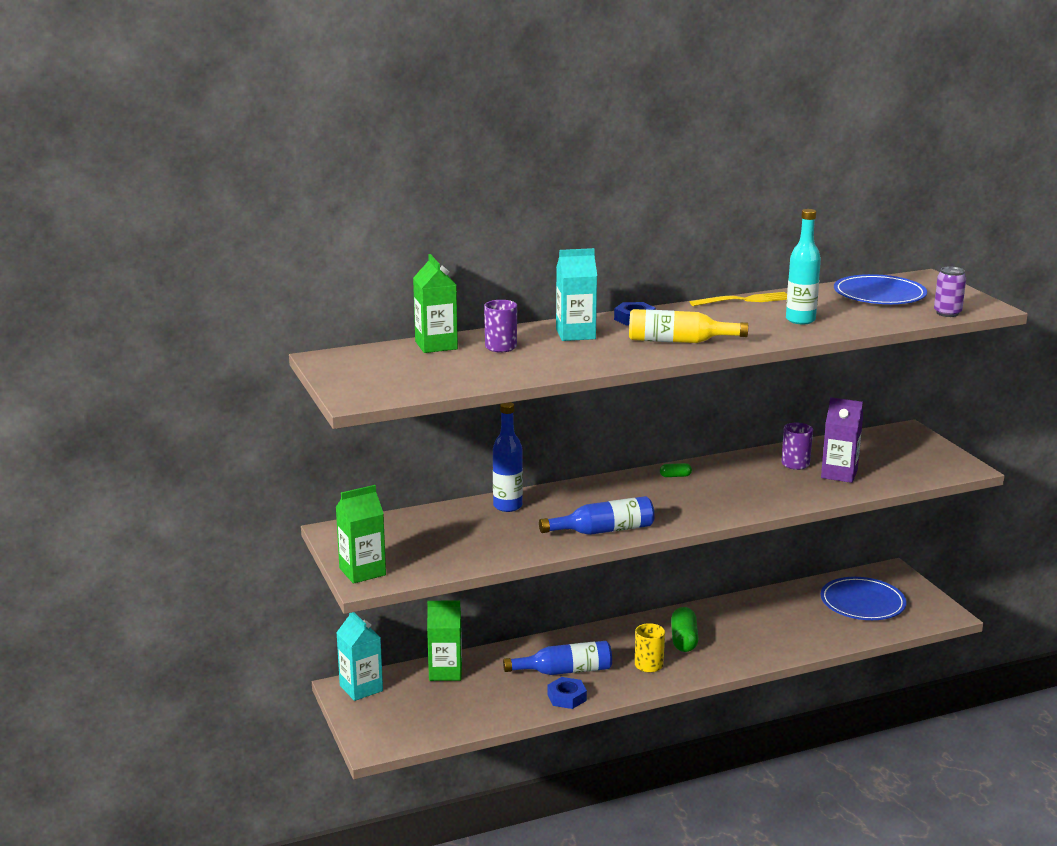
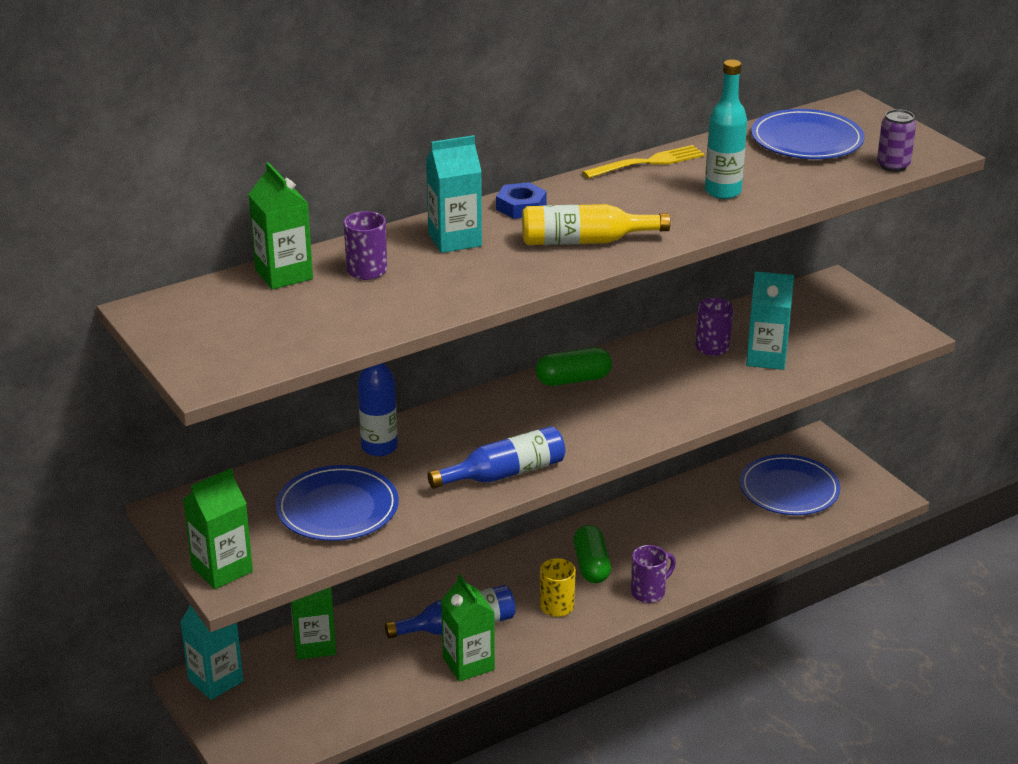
camera: 10 degrees left, 10 degrees up
blue nut [547,677,587,709] -> green carton [441,574,495,682]
green capsule [660,463,692,477] -> green capsule [536,347,612,386], size x1.97
purple carton [821,397,863,483] -> turquoise carton [746,271,794,370]
none -> blue plate [276,465,399,541]
none -> purple mug [631,545,676,603]

